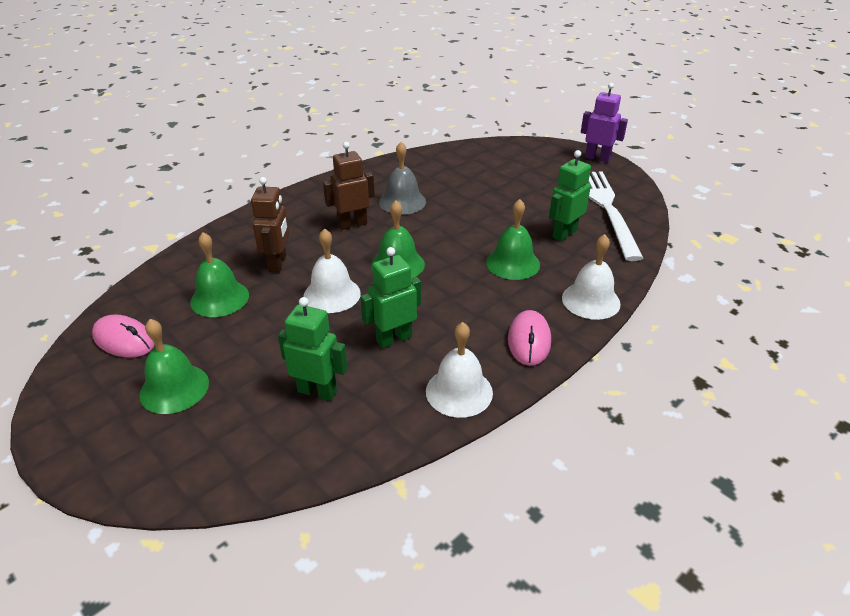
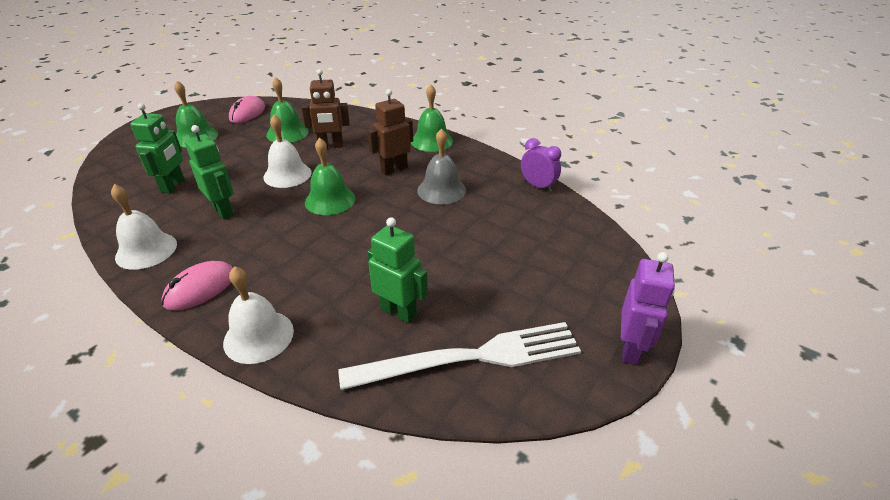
camera: 80 degrees right, 0 degrees up
brown robot [323,142,375,230] -> brown robot turned 90 degrees counterclockwise [368,89,413,175]
green bell [486,199,540,280] -> green bell moved to [411,85,453,152]
pink mouse [508,310,551,366] -> pink mouse turned 45 degrees counterclockwise [161,261,233,310]
none -> purple clock [521,138,561,192]

